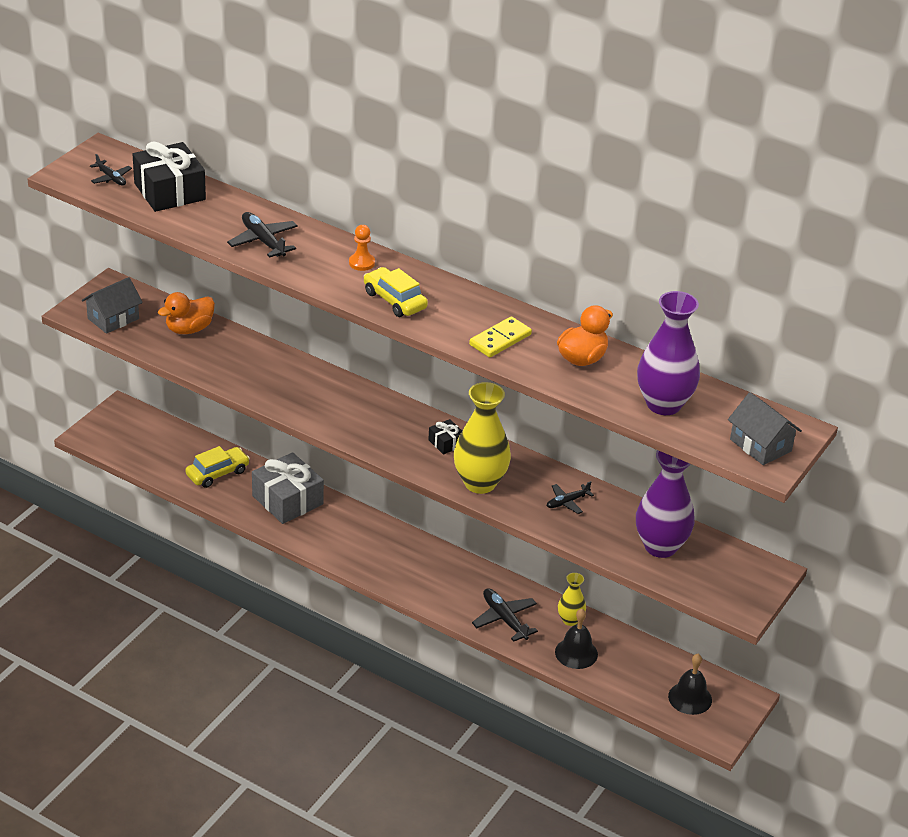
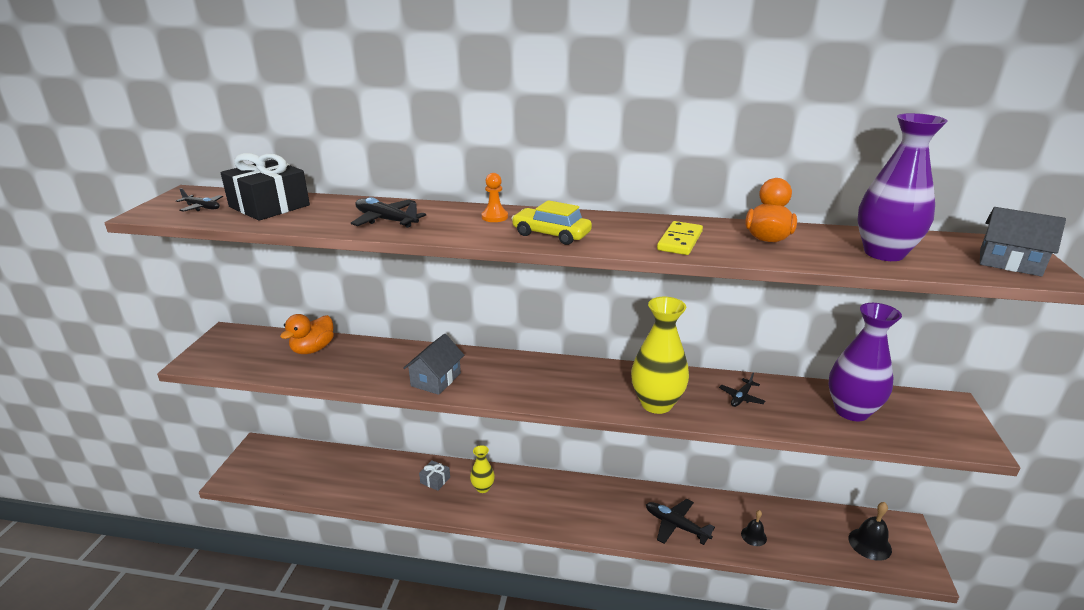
camera: 20 degrees left, 10 degrees down
grey house [82,277,143,334] -> grey house moved to [404,334,464,395]
yellow car [185,446,250,488] -> none
grey gift [252,452,324,524] -> grey gift [419,460,450,491], size x0.47
black gift [428,419,462,454] -> none
black bell [555,609,598,669] -> black bell [741,510,767,546], size x0.63
yellow vase [558,573,586,626] -> yellow vase moved to [470,445,495,493]

